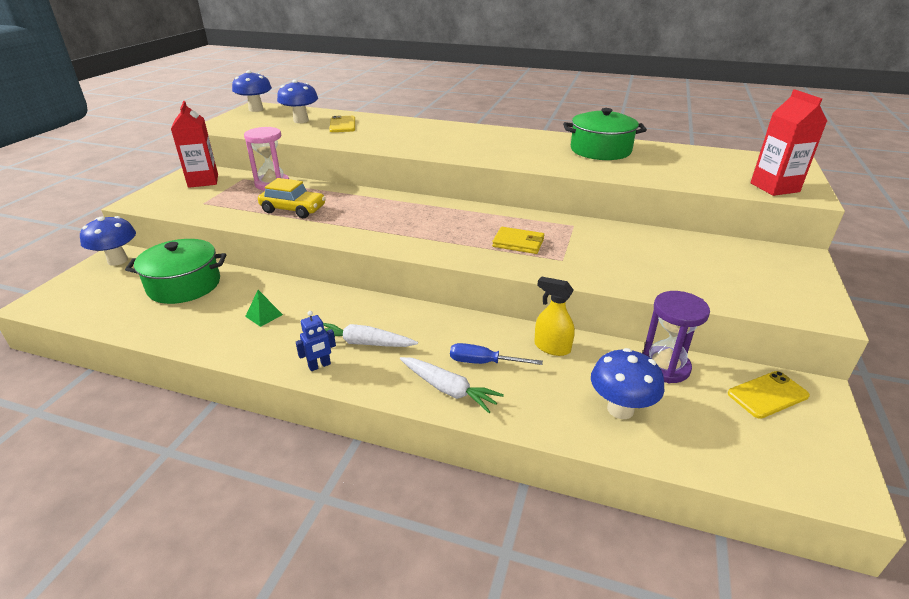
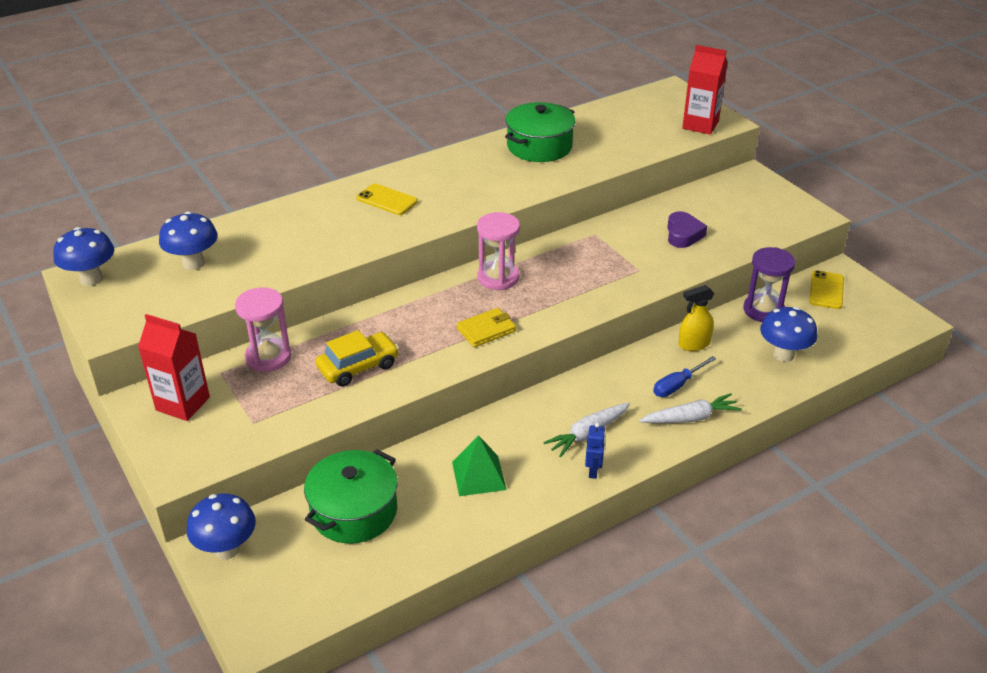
camera: 50 degrees left, 5 degrees up
green pyramid [245,290,283,327] -> green pyramid [452,435,507,496], size x1.62
yellow phone [329,116,355,132] -> yellow phone moved to [356,184,418,215]
yellow wallet [492,227,544,254] -> yellow wallet moved to [456,308,516,347]
none -> pink hourglass [477,212,520,290]
none -> purple heart [667,211,707,248]

